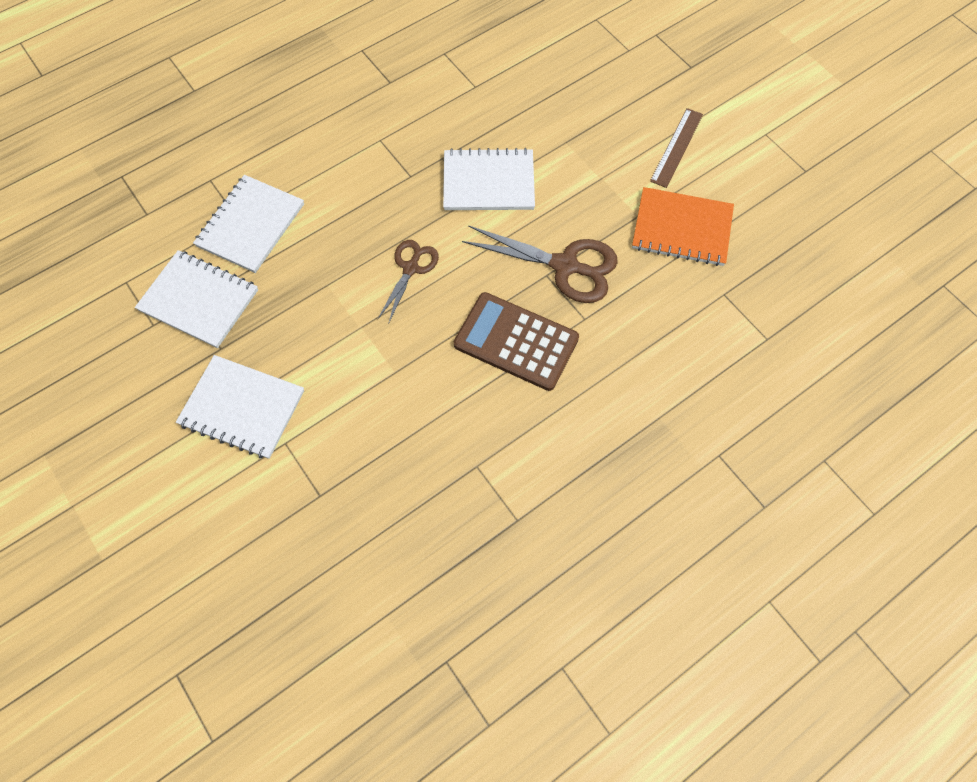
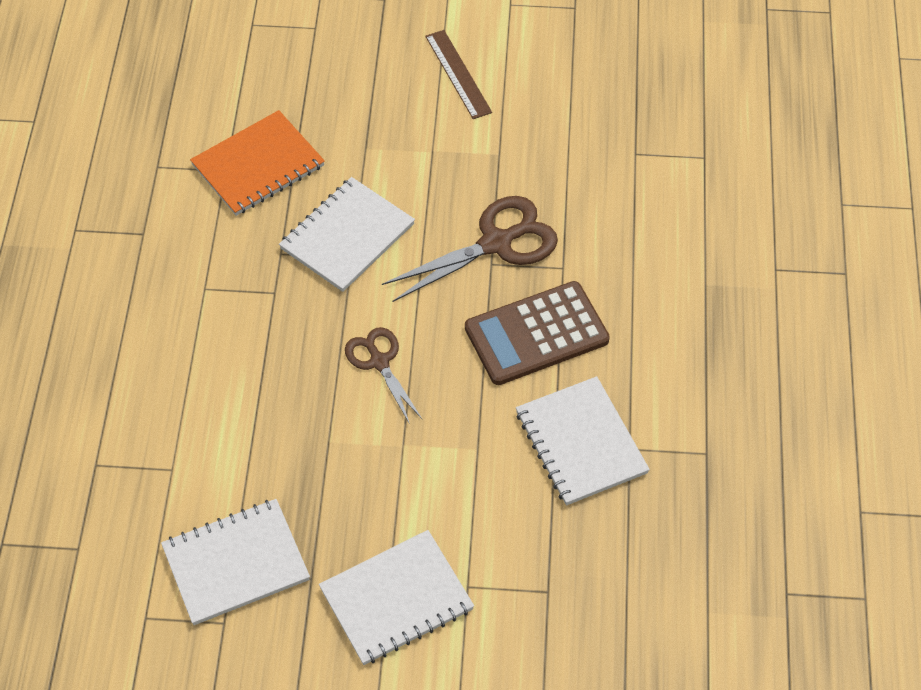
camera: 50 degrees left, 10 degrees down
white notebook [193,175,304,273] -> white notebook moved to [516,376,650,505]
orange notebook [632,187,734,266] -> orange notebook moved to [190,110,325,216]

